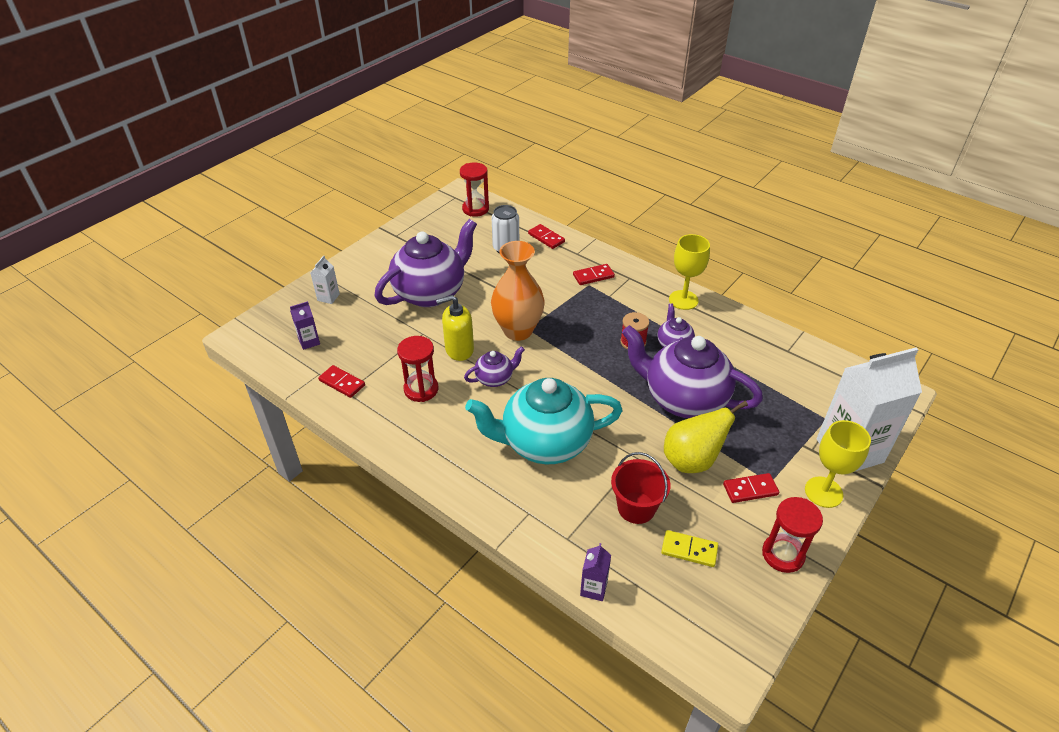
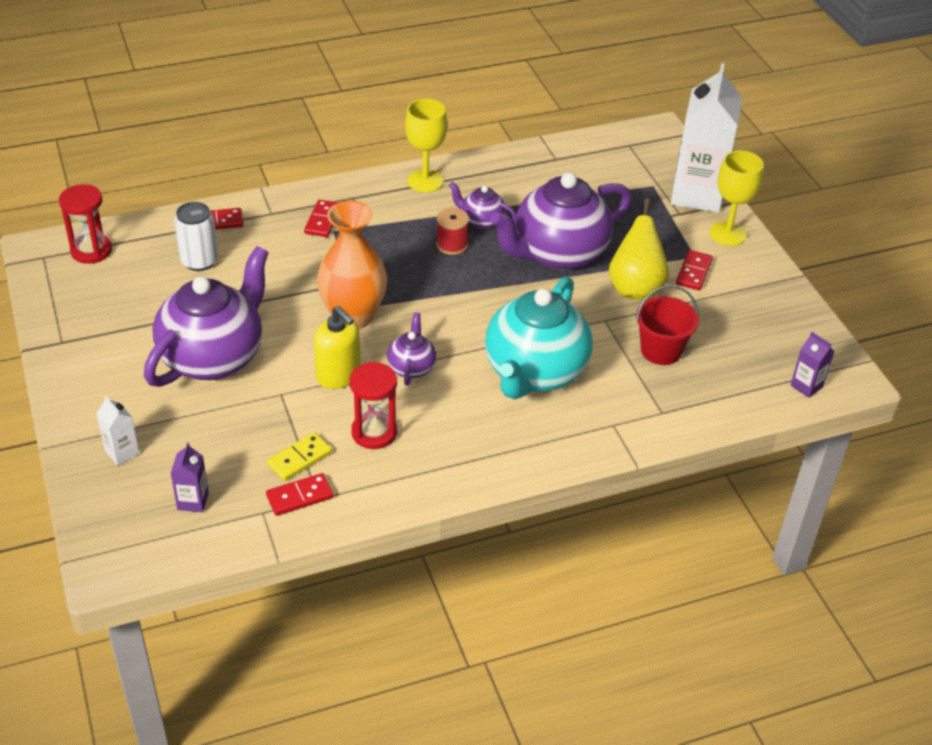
camera: 60 degrees left, 0 degrees up
purple teapot [375,219,477,307] -> purple teapot turned 45 degrees clockwise [144,246,269,387]
yellow soap dispenser [436,295,474,361] -> yellow soap dispenser turned 60 degrees counterclockwise [314,306,360,389]
purple carton [580,543,611,601] -> purple carton moved to [791,332,834,398]
yellow domino [661,530,718,567] -> yellow domino moved to [267,433,332,481]
red hourglass [762,497,823,573] -> none

